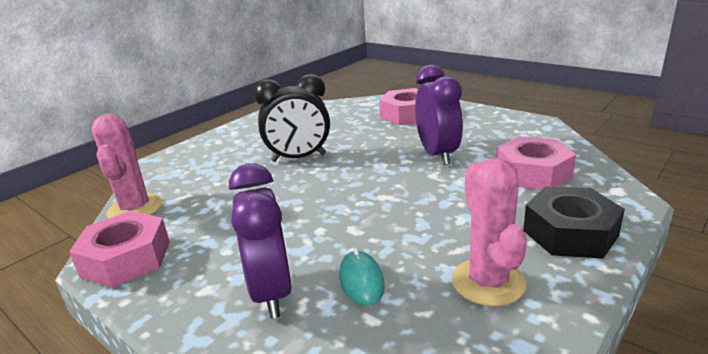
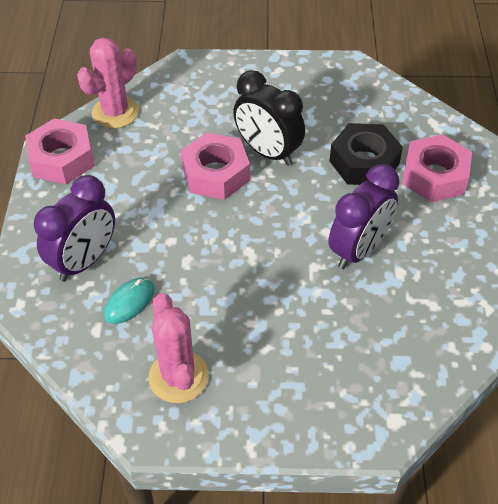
camera: 50 degrees right, 25 degrees up
pink cactus [451,158,527,306] -> pink cactus turned 60 degrees counterclockwise [148,293,209,403]
pink nut [496,136,576,190] -> pink nut moved to [181,133,250,200]
black nut [523,186,625,259] -> black nut moved to [330,123,403,185]

